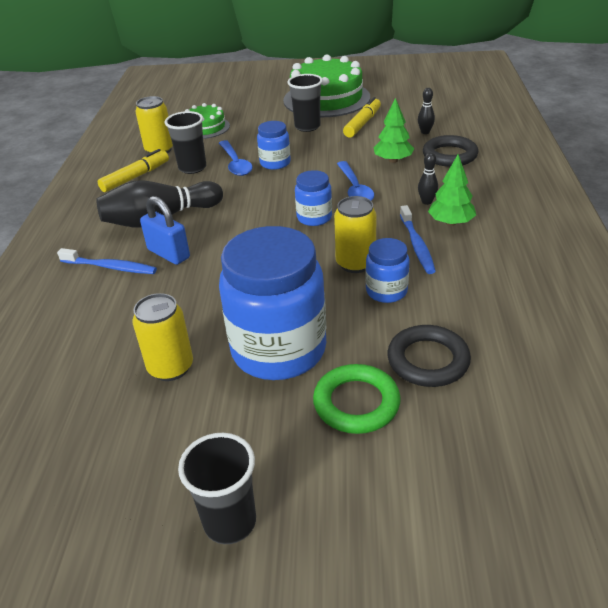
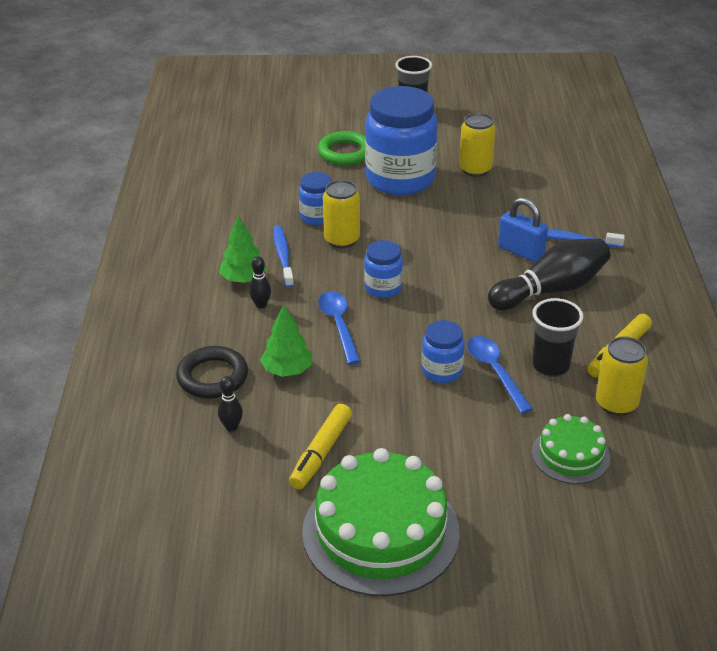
camera: 175 degrees right, 0 degrees up
black cup [287,74,323,132] -> none
black ring [387,325,471,387] -> none

